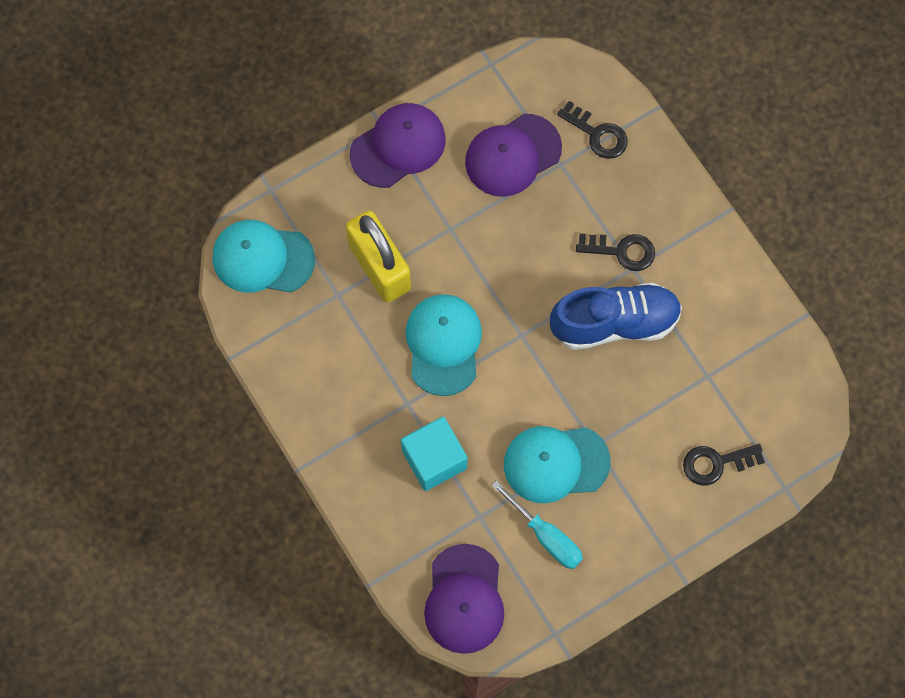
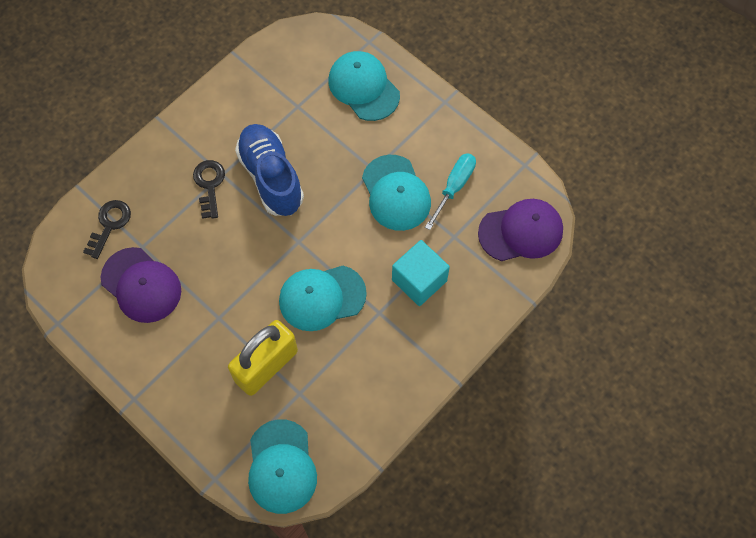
camera: 105 degrees left, 5 degrees down
purple cap [350,103,446,188] -> none
black key [683,444,765,486] -> turquoise cap [328,51,400,121]

